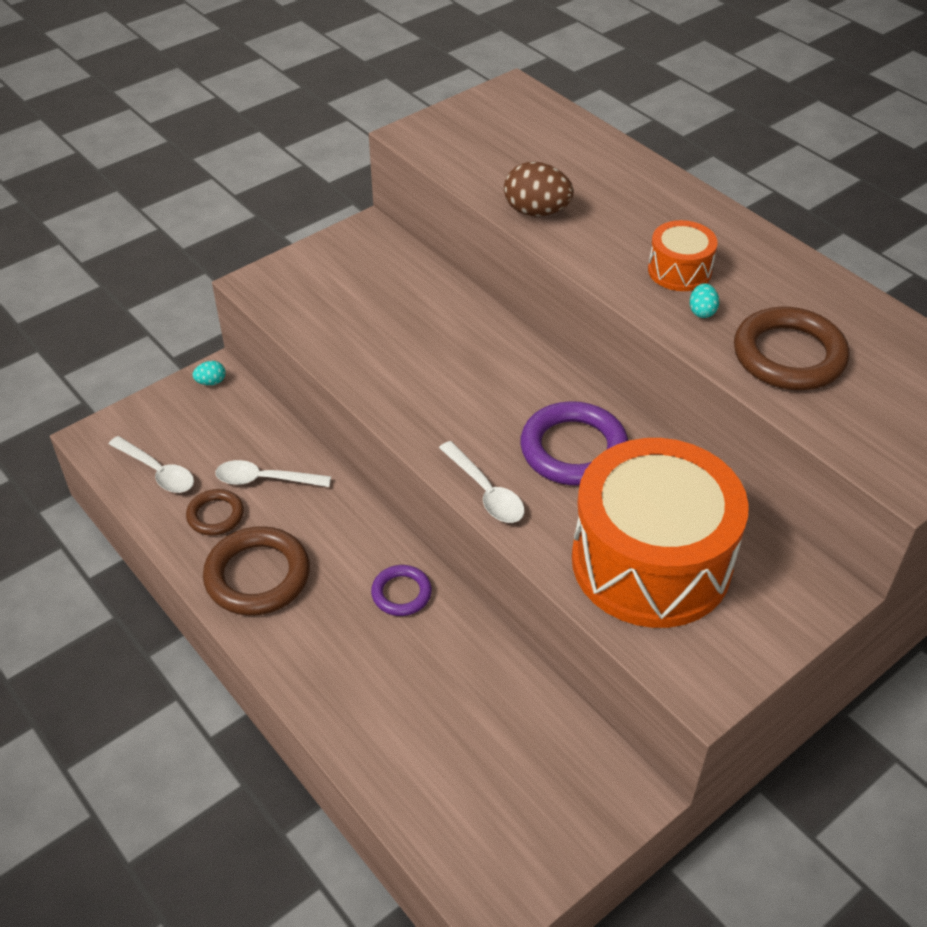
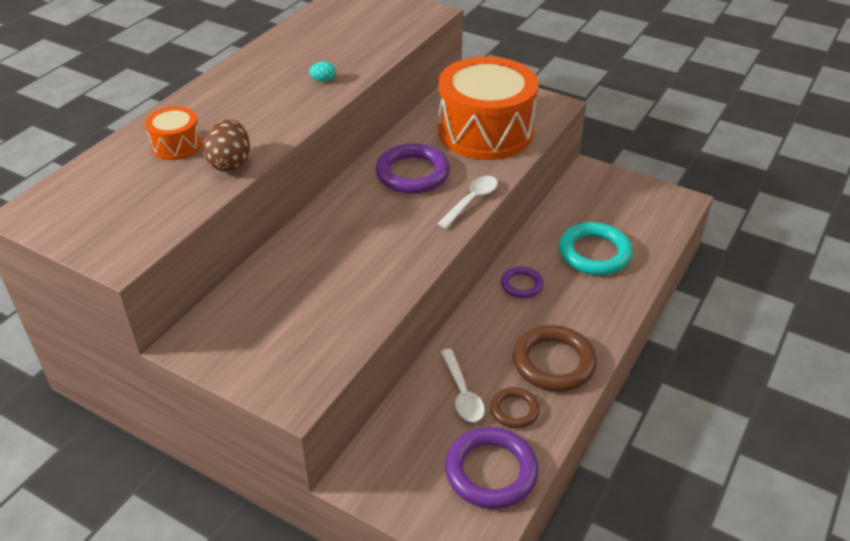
camera: 110 degrees left, 5 degrees down
white spoon [109,436,194,493] -> purple ring [445,427,539,509]
turquoise egg [193,361,226,385] -> none
orange drum [648,220,718,291] -> orange drum moved to [145,106,202,160]
brown ring [734,307,849,390] -> none
none -> turquoise ring [559,222,633,275]

